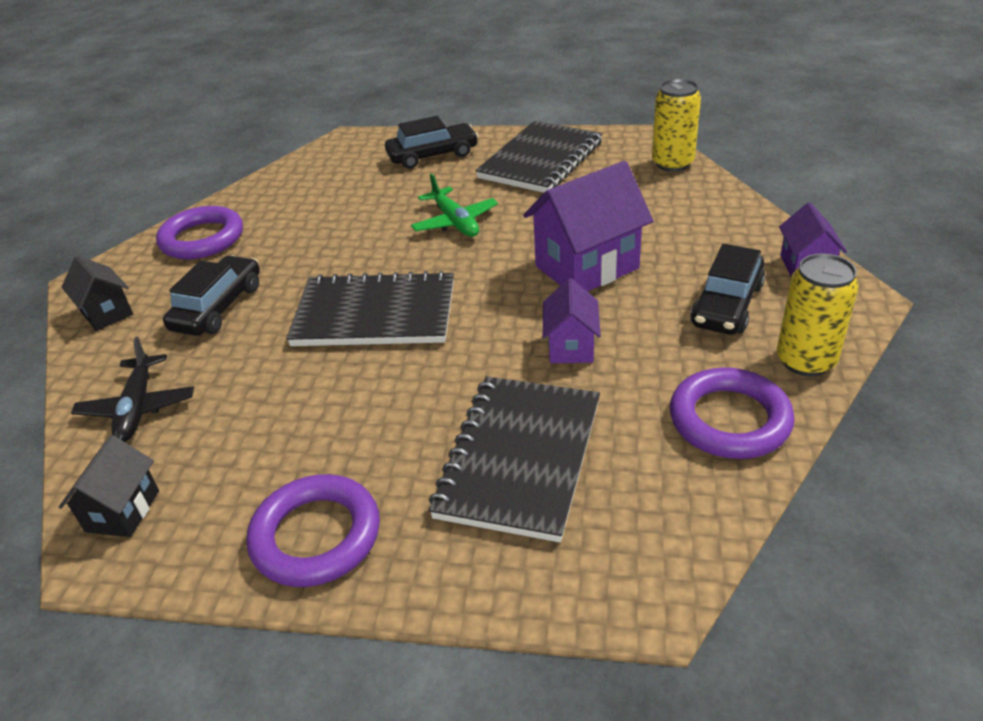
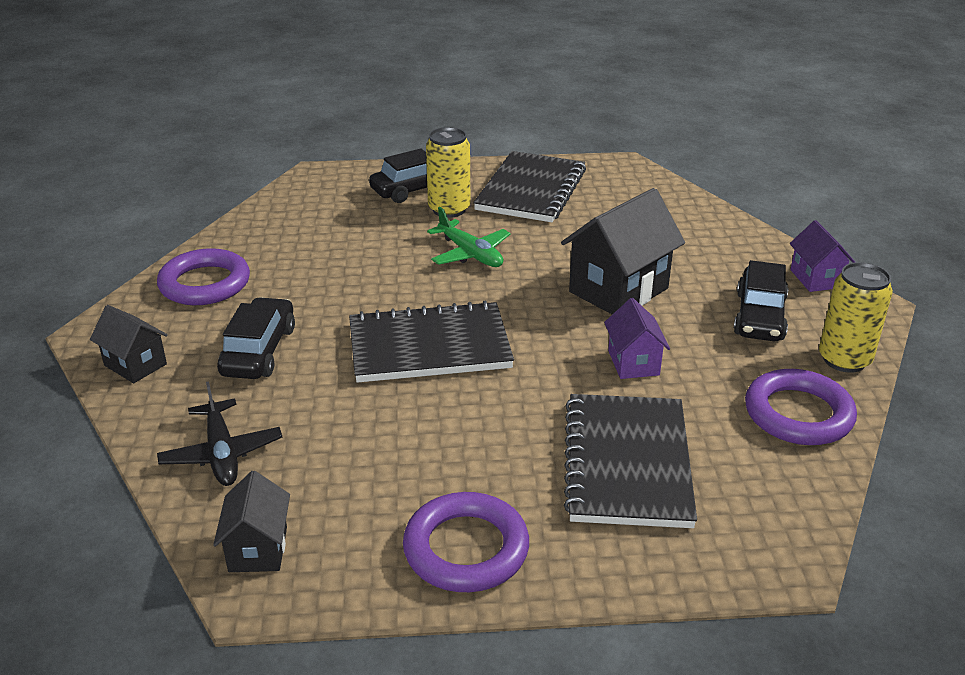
camera: 15 degrees left, 5 degrees down
purple house [523,161,653,292] -> black house [561,188,685,314]
yellow can [652,79,701,172] -> yellow can moved to [426,127,470,218]

